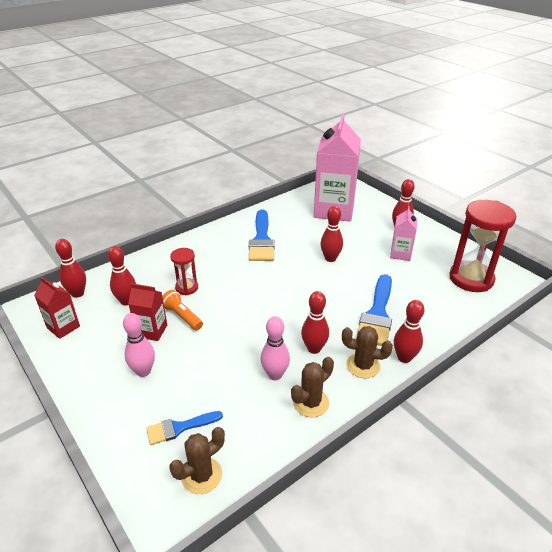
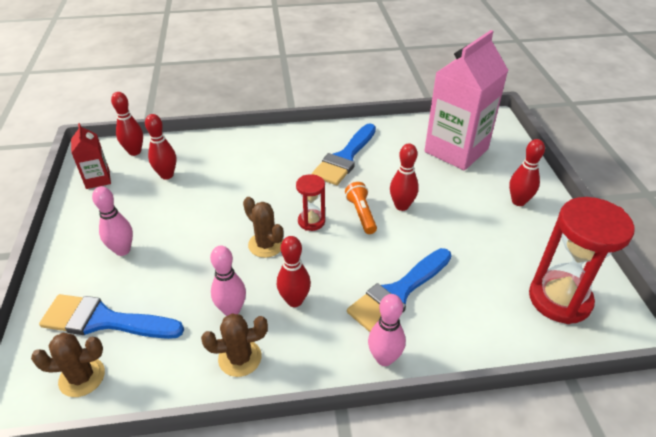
camera: 30 degrees right, 5 degrees up
red carton [128,283,167,341] -> none
blue brush [146,411,223,445] -> blue brush [39,294,184,339], size x1.73
orange flashlight [162,290,203,330] -> orange flashlight moved to [345,182,377,234]
red hourglass [170,248,198,295] -> red hourglass moved to [296,174,325,231]
brown cactus [342,326,393,378] -> brown cactus moved to [243,197,283,258]
pink carton [390,206,417,261] -> none
red bowling pin [394,300,424,363] -> pink bowling pin [368,294,406,366]

